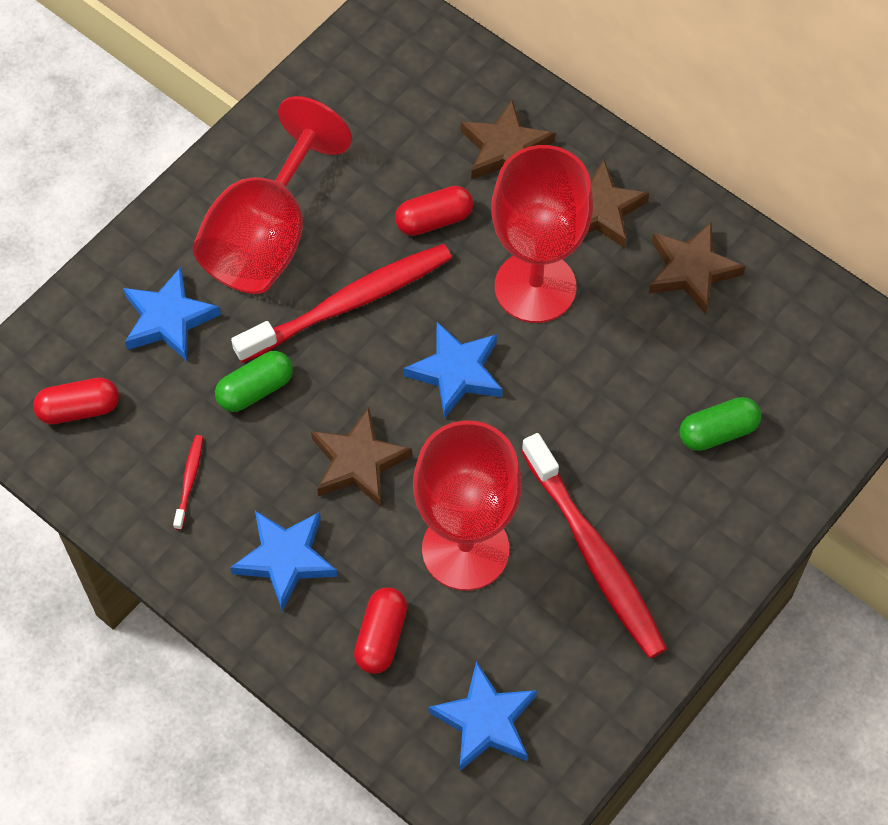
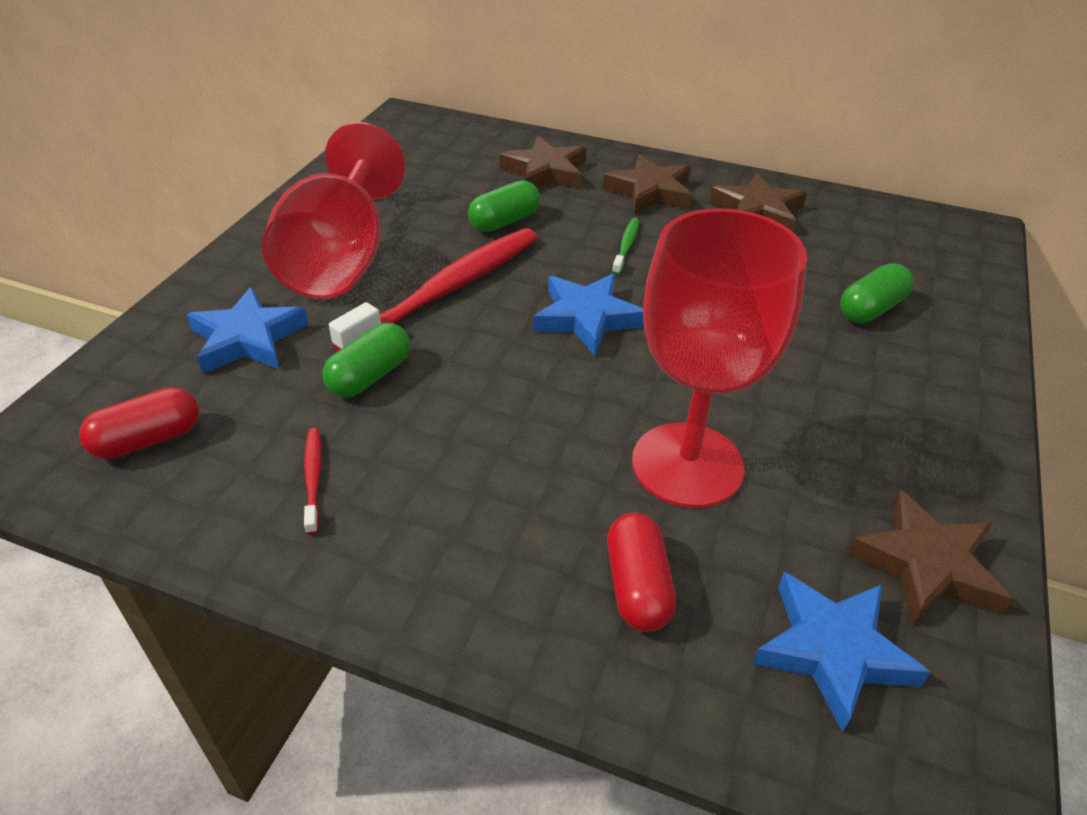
camera: 20 degrees left, 20 degrees down
blue star [230,511,338,611] -> none
brown star [311,407,412,507] -> brown star moved to [847,490,1013,625]
red capsule [395,186,473,236] -> green capsule [468,180,540,232]
red goblet [492,145,593,323] -> green toothbrush [612,218,639,275]
red toothbrush [521,433,667,659] -> none

